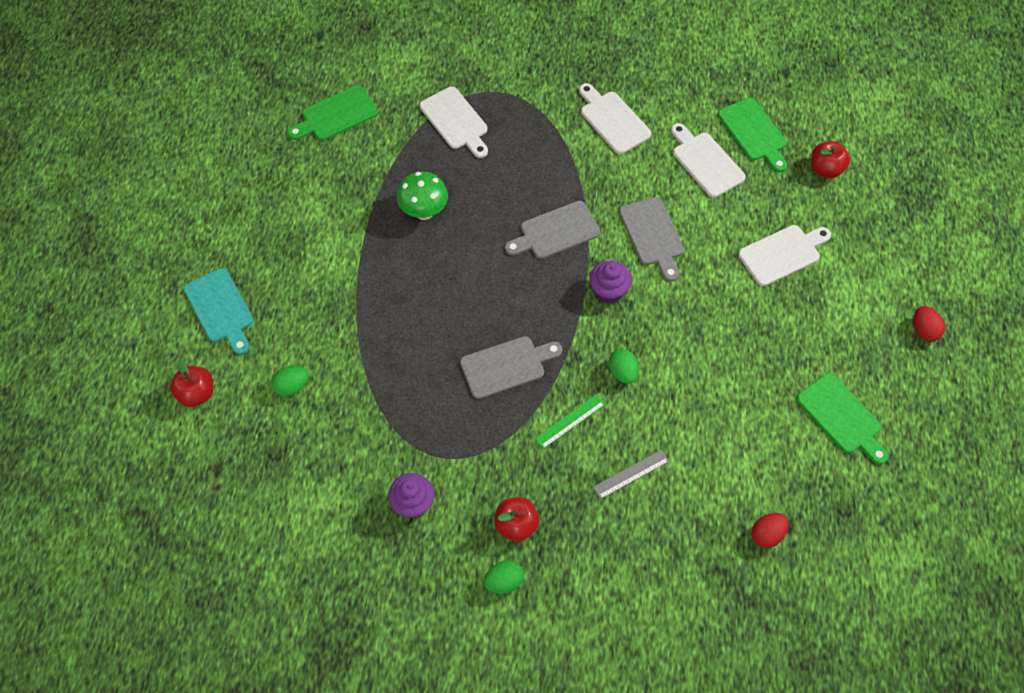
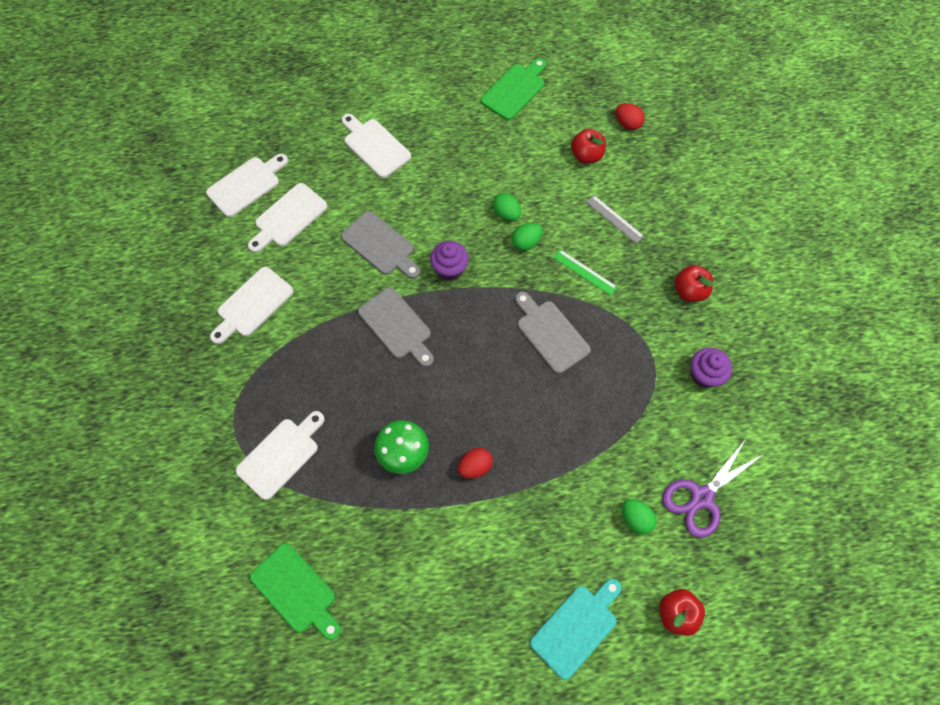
camera: 105 degrees left, 5 degrees up
green egg [484,560,524,594] -> green egg moved to [493,193,521,221]
grey cutting board [619,197,684,281] -> grey cutting board turned 75 degrees clockwise [341,211,421,279]
green cutting board [718,98,787,172] -> white cutting board [206,153,288,217]
red apple [811,141,850,178] -> red apple moved to [571,129,606,164]
red egg [913,306,945,341] -> red egg moved to [458,448,493,479]
none -> purple scissors [662,439,764,538]

